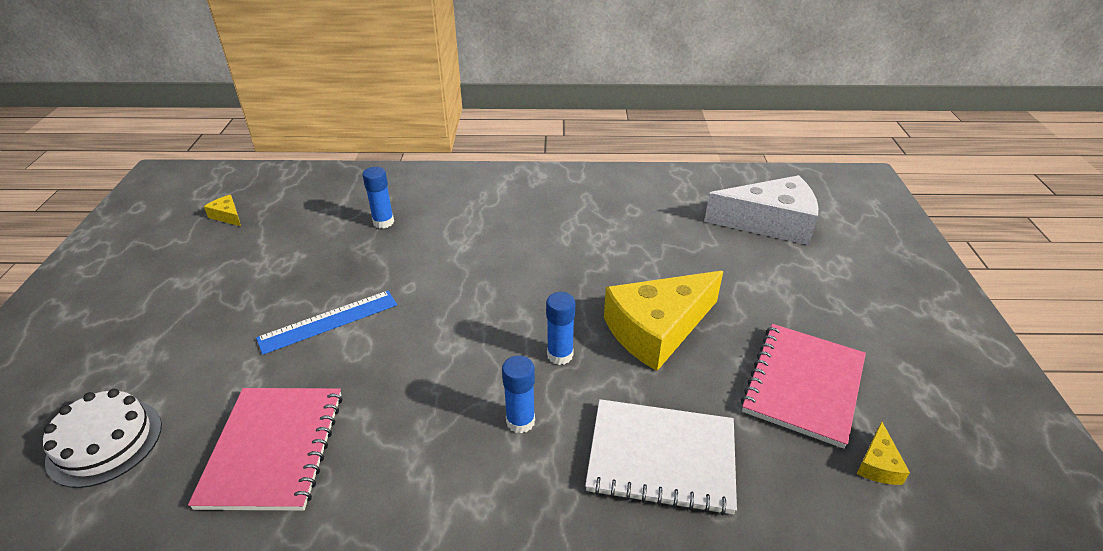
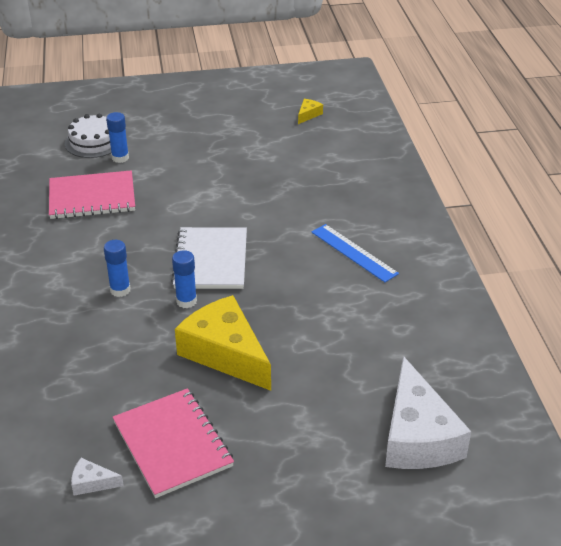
camera: 80 degrees right, 0 degrees up
blue ruler [256,291,397,355] -> blue ruler moved to [311,224,399,282]
blue glue stick [363,167,394,229] -> blue glue stick moved to [106,112,129,163]
white notebook [585,399,737,515] -> white notebook moved to [171,227,247,289]
pink notebook [741,324,866,449] -> pink notebook turned 45 degrees clockwise [113,388,234,498]
yellow cheese [857,422,910,485] -> white cheese [71,458,124,496]

